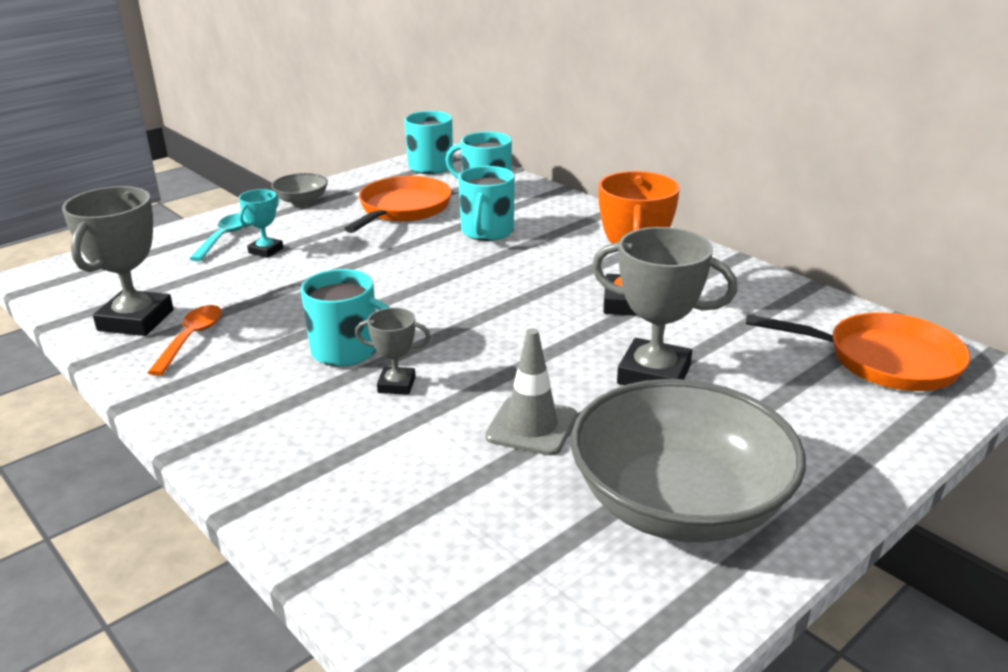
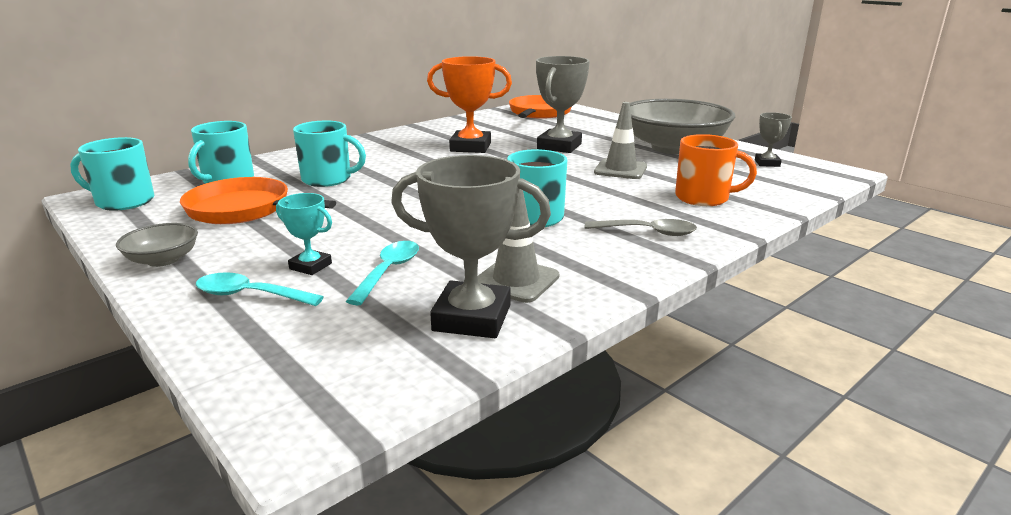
camera: 90 degrees left, 5 degrees down
orange spoon [147,305,222,376] -> grey traffic cone [477,189,559,303]
grey trophy [355,308,431,395] -> grey trophy moved to [755,112,792,167]
none -> turquoise spoon [346,241,419,305]
none -> grey spoon [585,219,697,236]
none -> orange mug [675,134,757,206]

